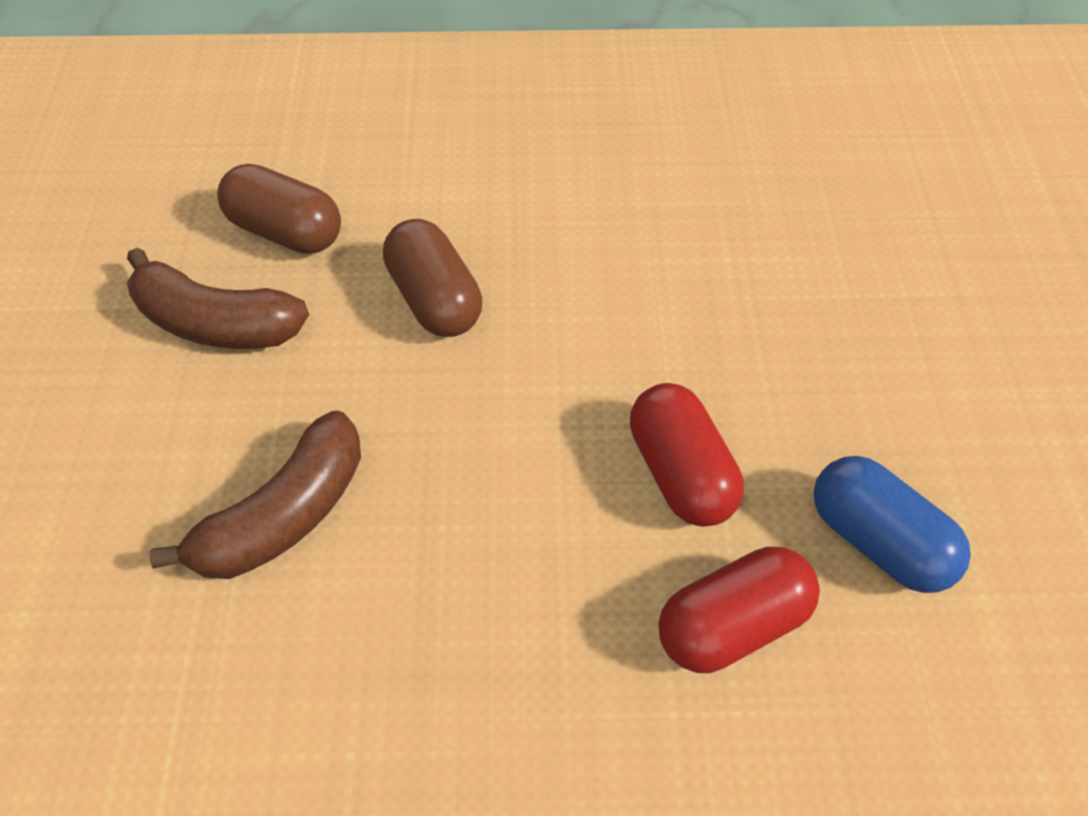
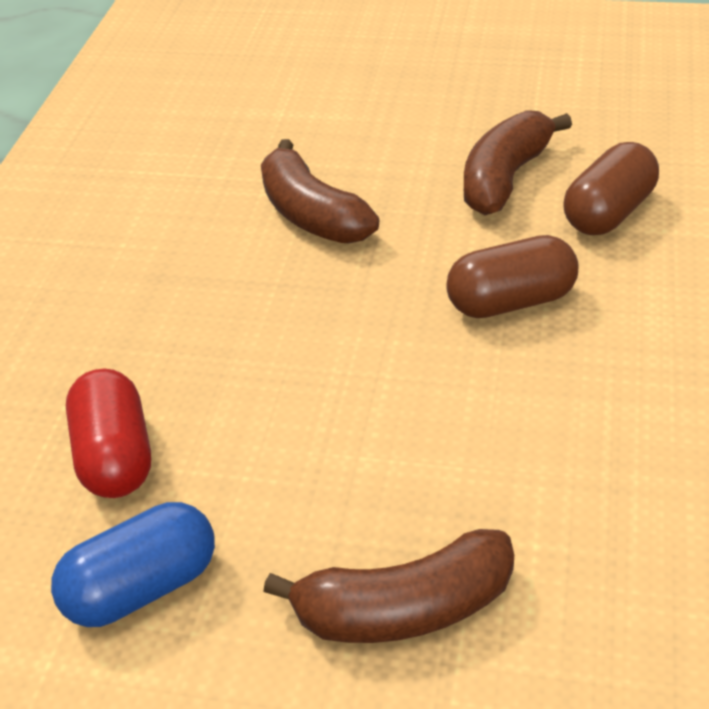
camera: 105 degrees right, 15 degrees down
red capsule [630,383,744,527] -> none
none -> brown banana [263,529,514,643]

